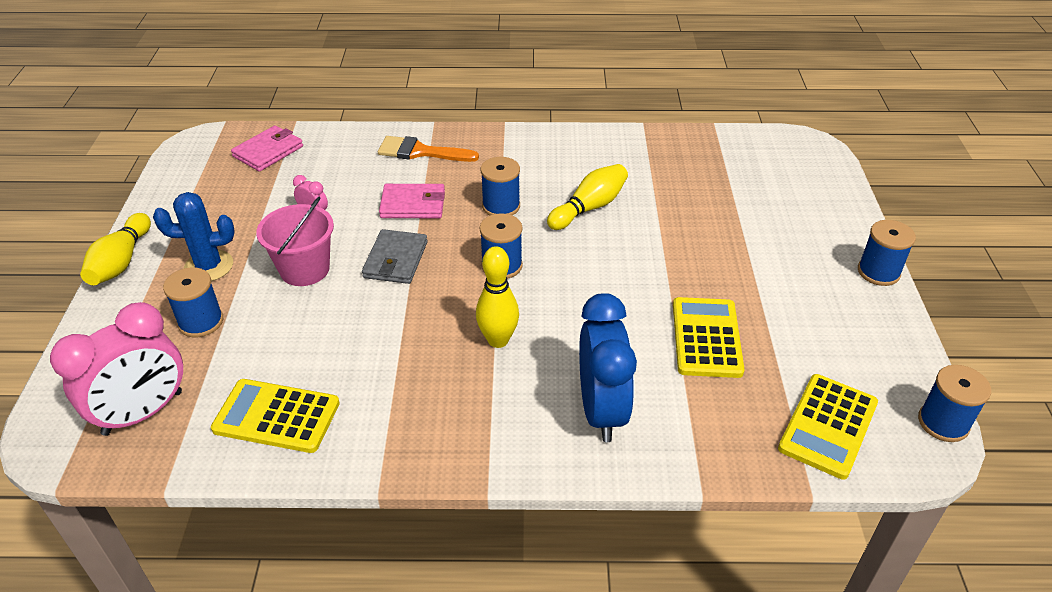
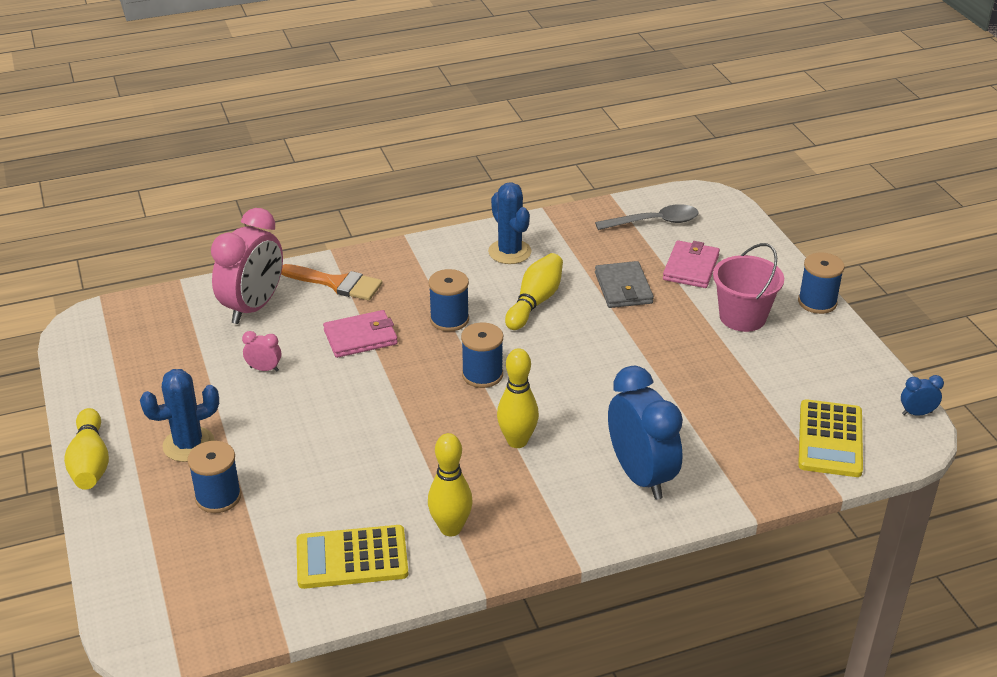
camera: 20 degrees left, 5 degrees down
pink clock [50,302,183,436] -> pink clock moved to [211,208,283,324]
pink wallet [231,125,303,172] -> pink wallet moved to [663,240,720,288]
pink bucket [256,197,334,286] -> pink bucket moved to [713,243,784,332]
grey wallet [362,229,428,284] -> grey wallet moved to [595,261,654,308]
orange brush [378,136,479,162] -> orange brush turned 150 degrees counterclockwise [281,264,382,300]
yellow calculator [673,297,745,378] -> none
blue spool [918,365,991,442] -> blue clock [901,375,944,416]
none -> yellow bowling pin [428,433,472,536]
none -> blue cactus [488,182,532,264]
none -> grey spoon [595,204,699,230]

